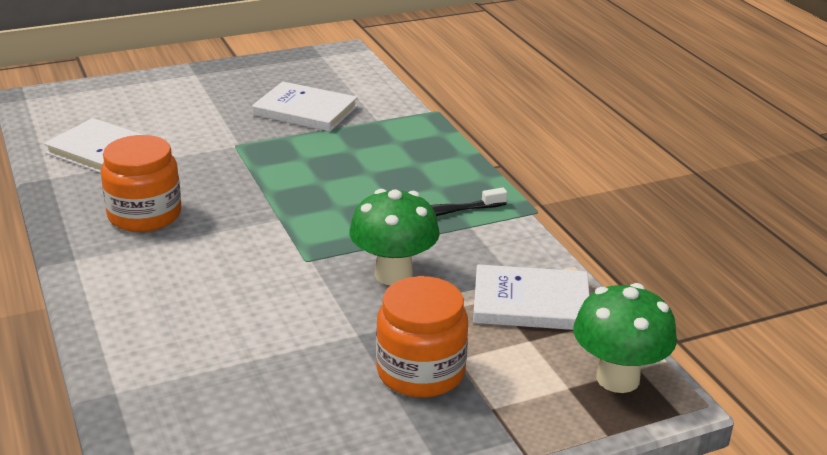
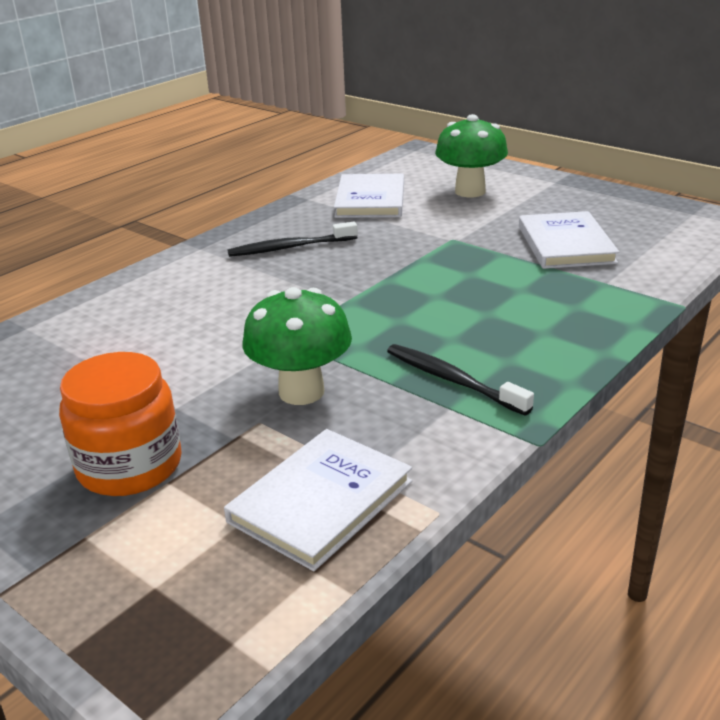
camera: 65 degrees right, 0 degrees up
orange jar [101,135,181,232] -> black toothbrush [227,222,358,257]
white book [473,264,590,330] -> white book turned 60 degrees clockwise [224,429,412,571]
green mushroom [573,283,677,393] -> green mushroom moved to [435,114,508,197]

